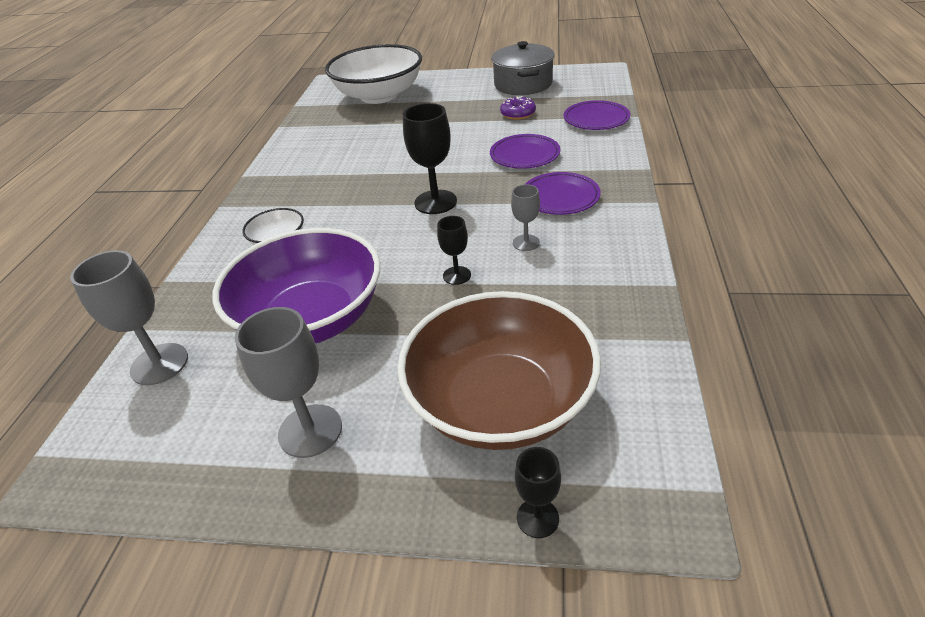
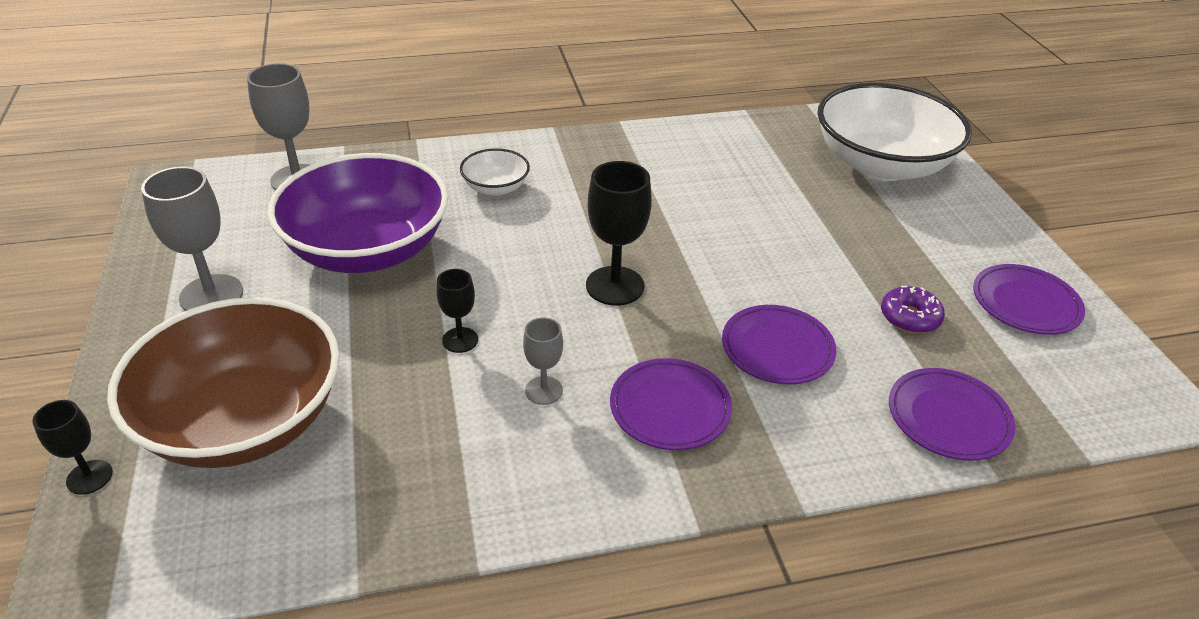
camera: 65 degrees right, 0 degrees up
grey pot [491,41,555,95] -> purple plate [973,264,1085,335]

